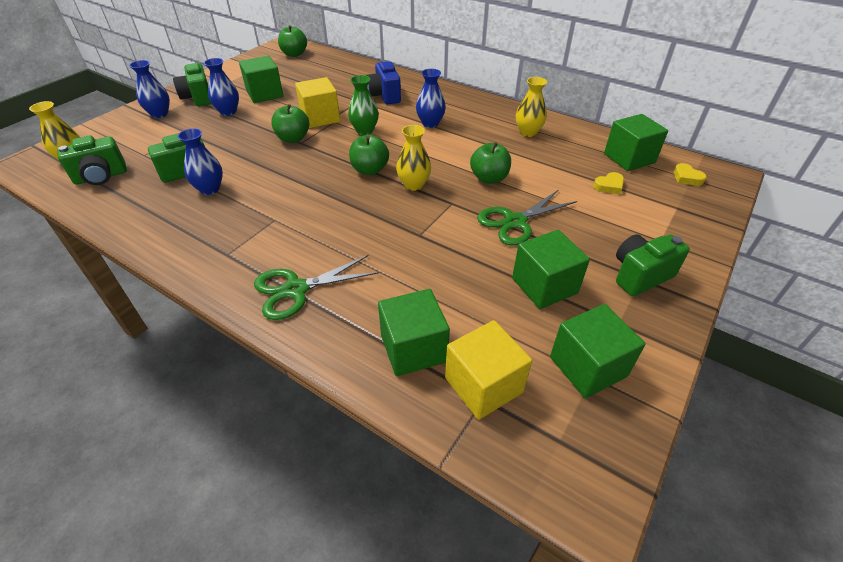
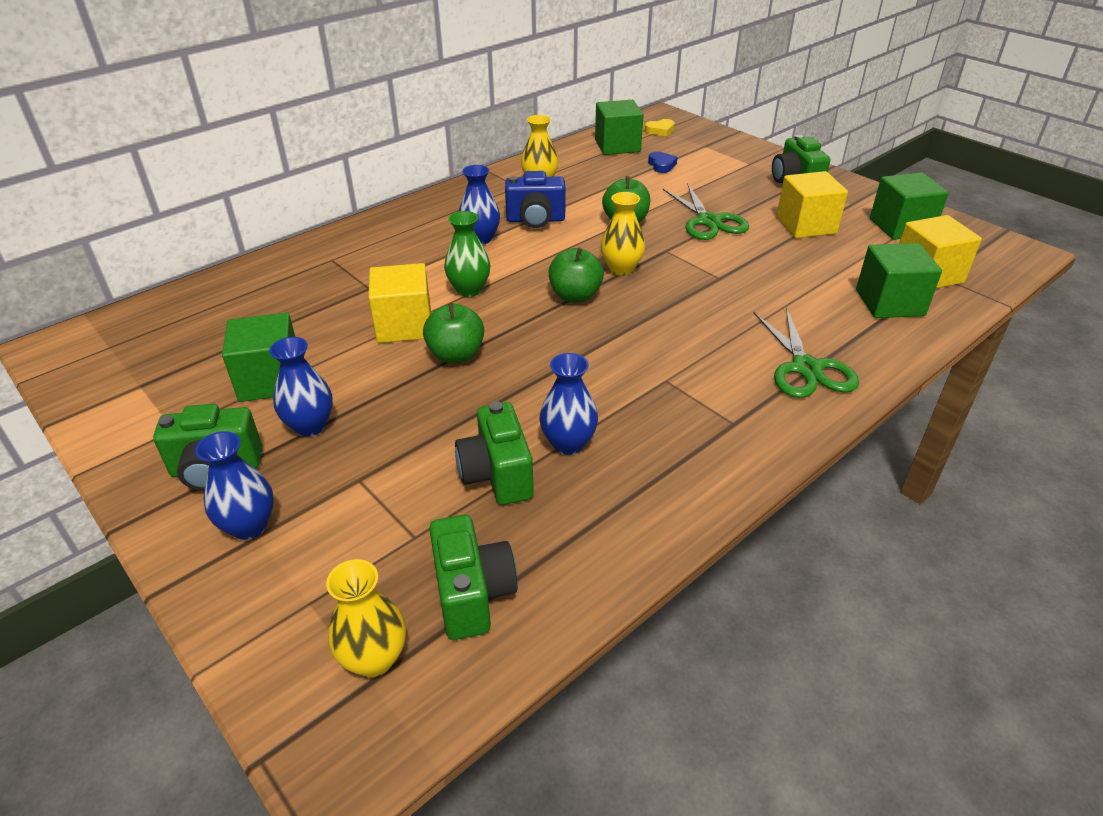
camera: 75 degrees left, 5 degrees down
green apple [278,25,307,57] -> none
blue camera [366,60,401,104] -> blue camera moved to [505,171,566,228]
green cube [512,230,590,309] -> yellow cube [776,171,848,238]
yellow heart [593,172,624,194] -> blue heart [648,152,678,173]

